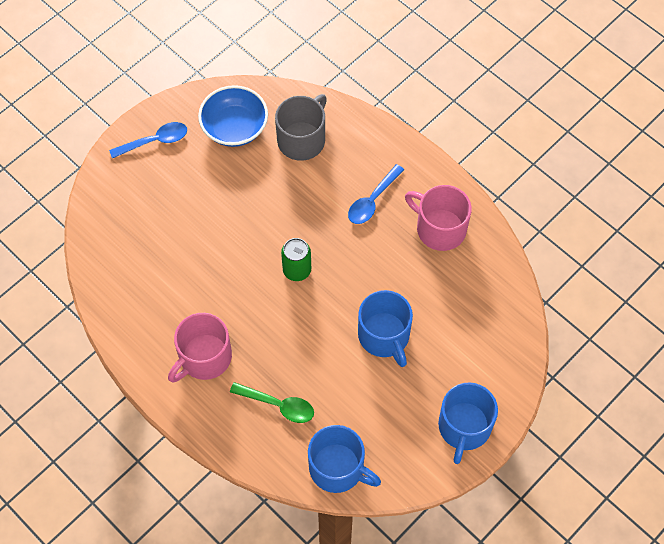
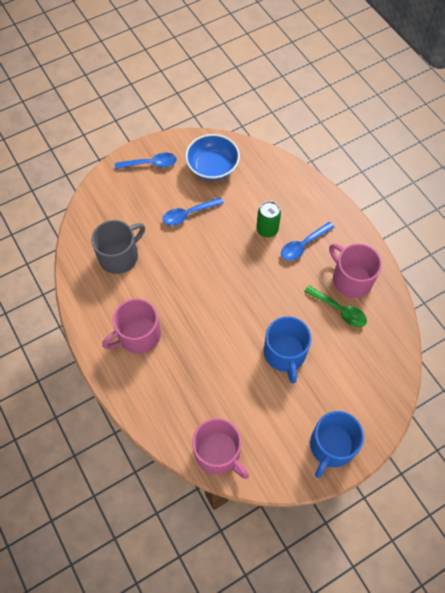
camera: 15 degrees right, 0 degrees up
green spoon [230,382,314,423] -> green spoon moved to [304,285,367,327]
grey mug [275,94,327,161] -> grey mug moved to [91,220,145,274]
green can [281,238,311,281] -> green can moved to [257,201,281,237]
blue mug [308,425,381,493] -> pink mug [192,418,249,479]
none -> blue spoon [163,197,224,226]

